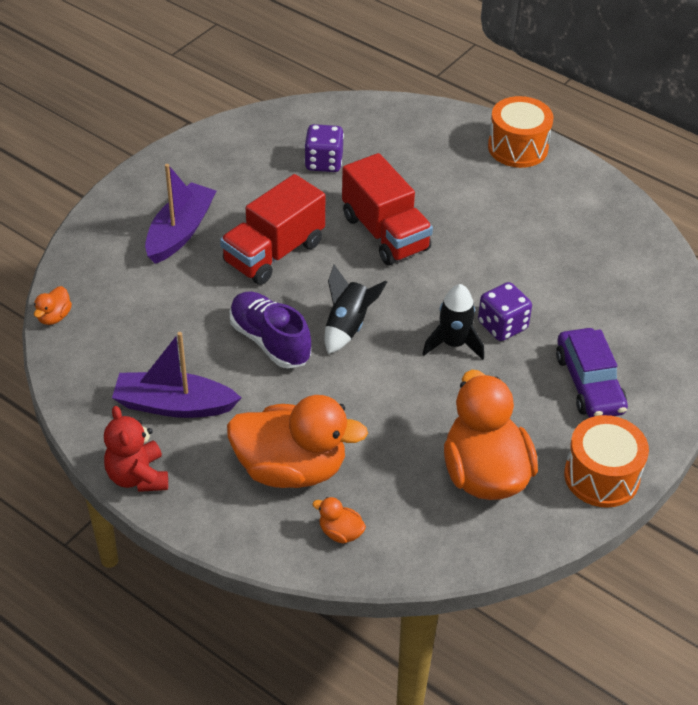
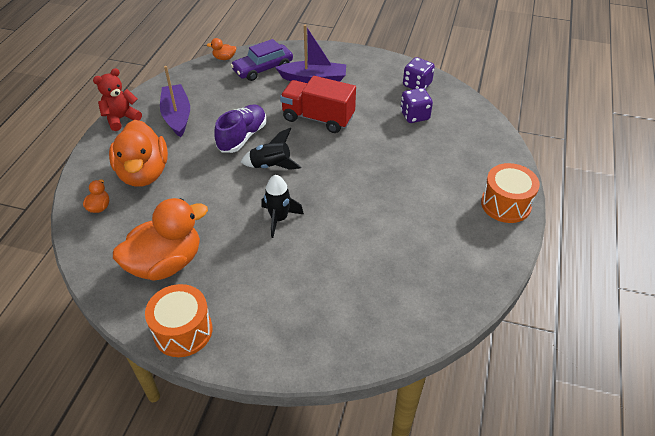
camera: 70 degrees right, 0 degrees up
red truck [342,153,433,265] -> none
purple dice [478,282,532,341] -> purple dice moved to [403,57,435,89]
purple car [556,328,628,418] -> purple car moved to [231,39,293,81]

